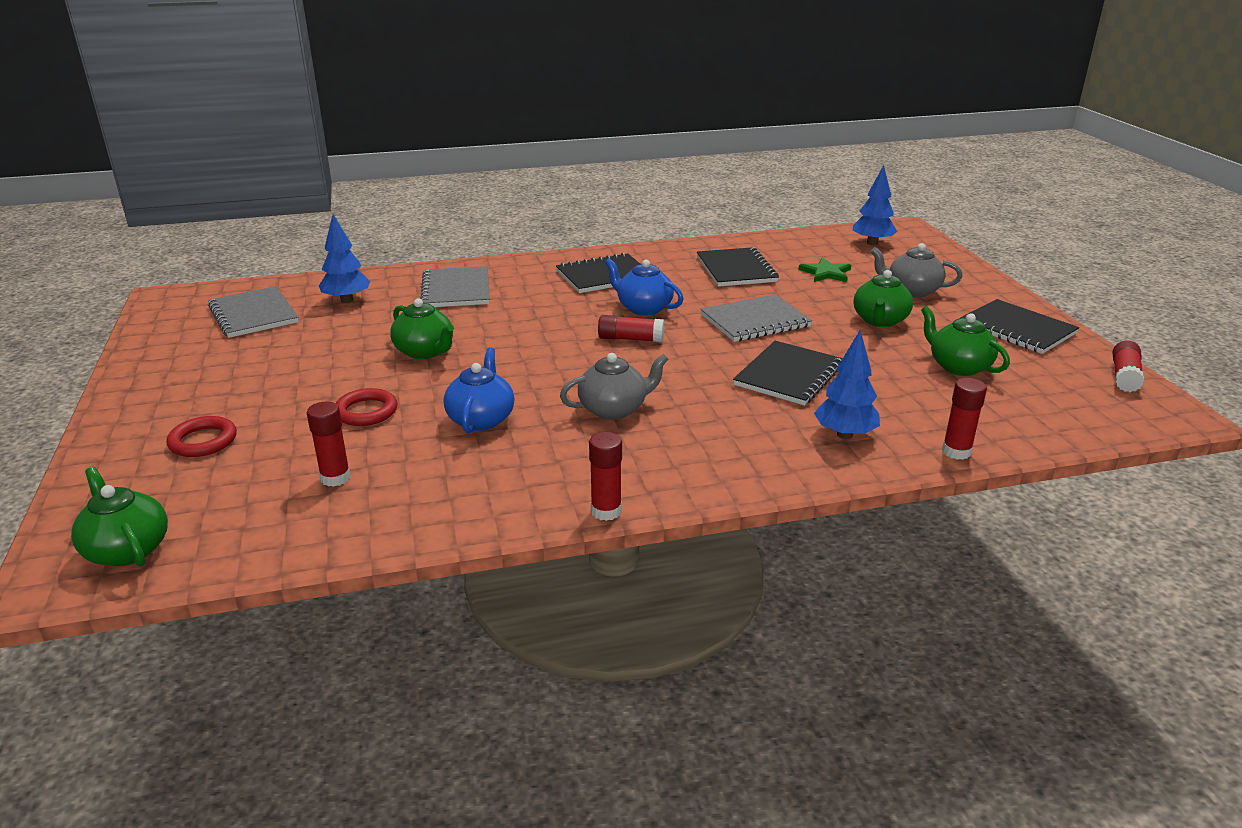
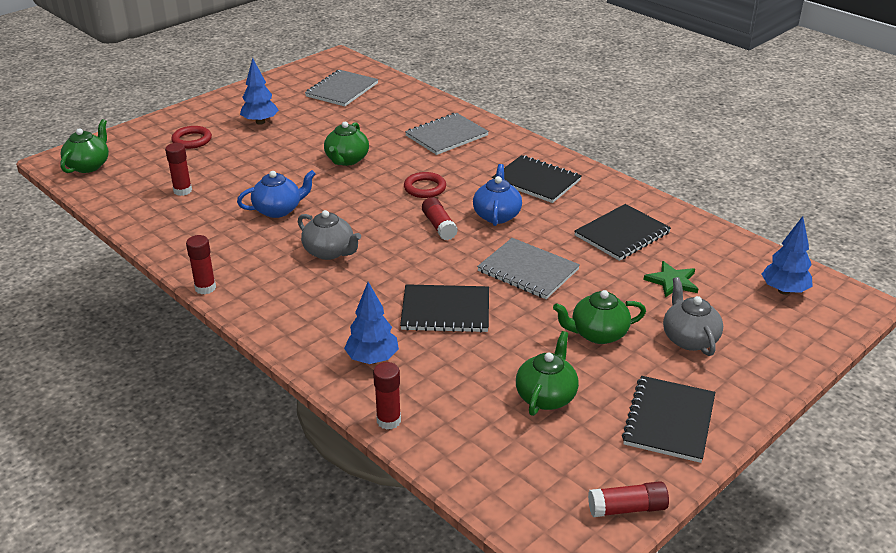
camera: 60 degrees right, 5 degrees up
blue tree [319,214,370,303] -> blue tree moved to [240,58,279,125]
red ring [335,388,397,426] -> red ring moved to [404,172,446,198]

